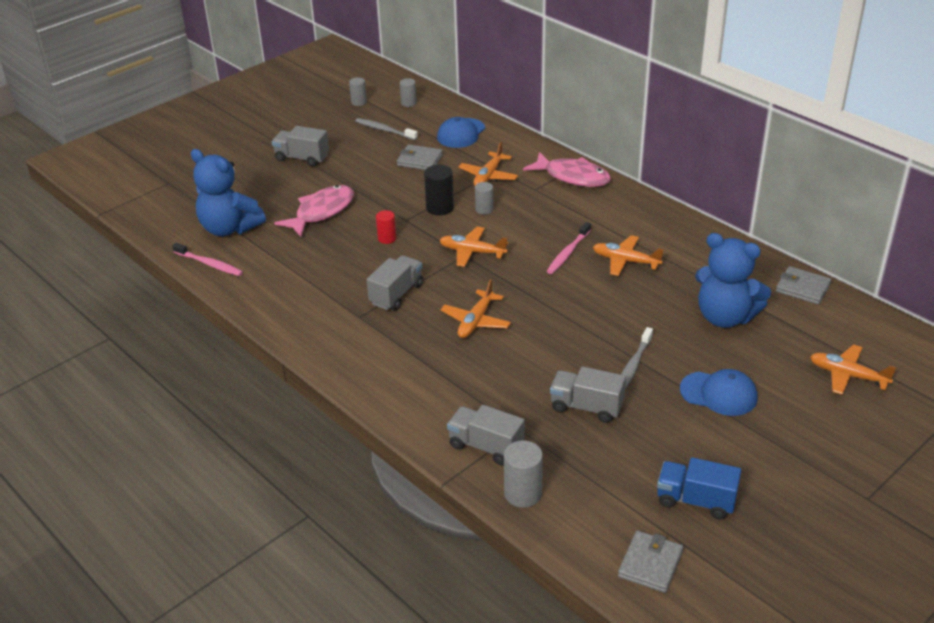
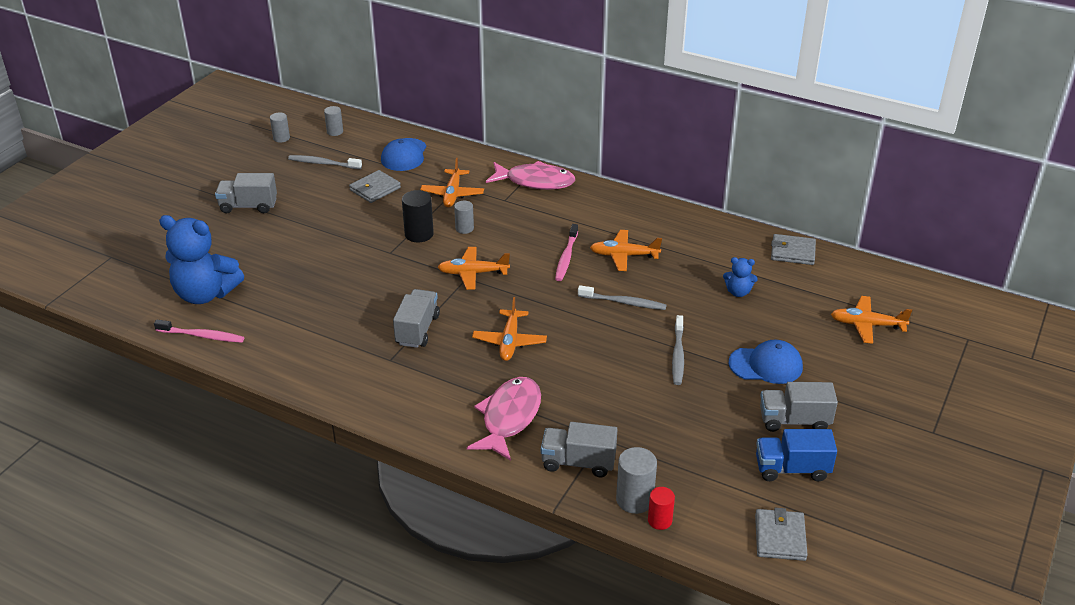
camera: 20 degrees left, 0 degrees up
pink fish [274,185,354,237] -> pink fish moved to [467,377,541,461]
red cylinder [376,210,396,244] -> red cylinder moved to [648,487,675,530]
grey wallet [397,145,443,170] -> grey wallet turned 45 degrees counterclockwise [349,170,401,203]
grey truck [550,366,626,423] -> grey truck moved to [760,382,838,432]
blue teddy bear [695,233,771,328] -> blue teddy bear [723,257,758,297], size x0.46
none -> grey toothbrush [578,285,667,310]

